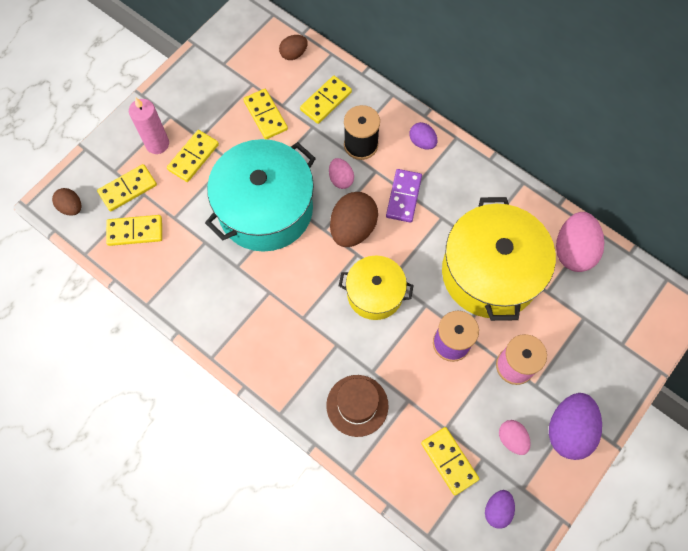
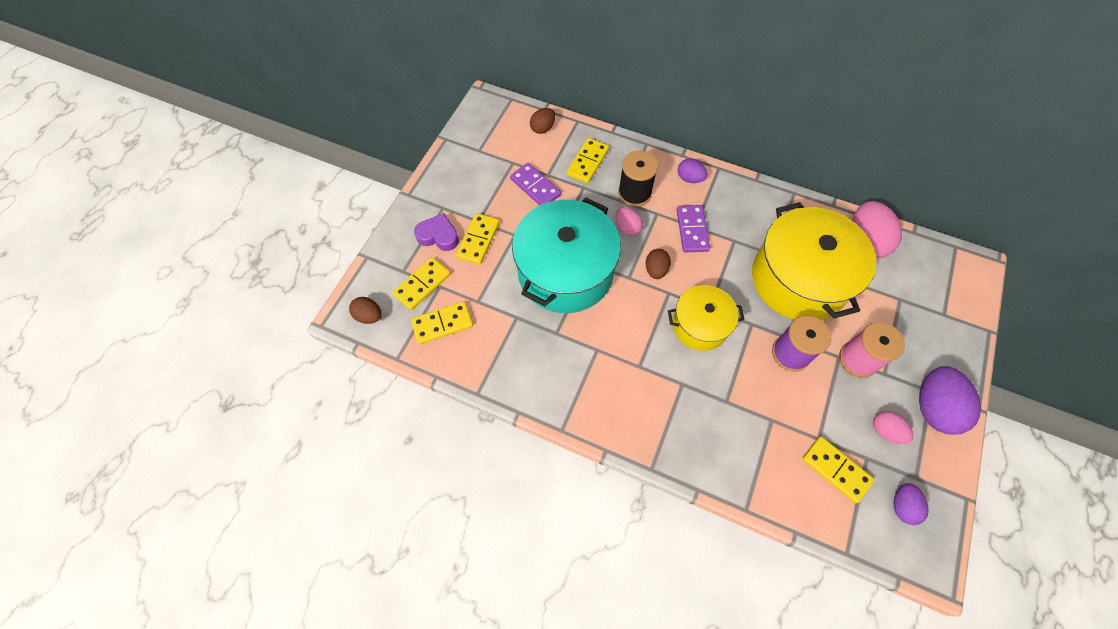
camera: 15 degrees left, 5 degrees down
pink candle [129,97,169,154] -> purple heart [414,213,459,251]
yellow domino [243,89,288,139] -> purple domino [510,163,561,205]
brown hat [326,375,389,437] -> none
brown egg [330,192,378,247] -> brown egg [646,249,671,279], size x0.55

